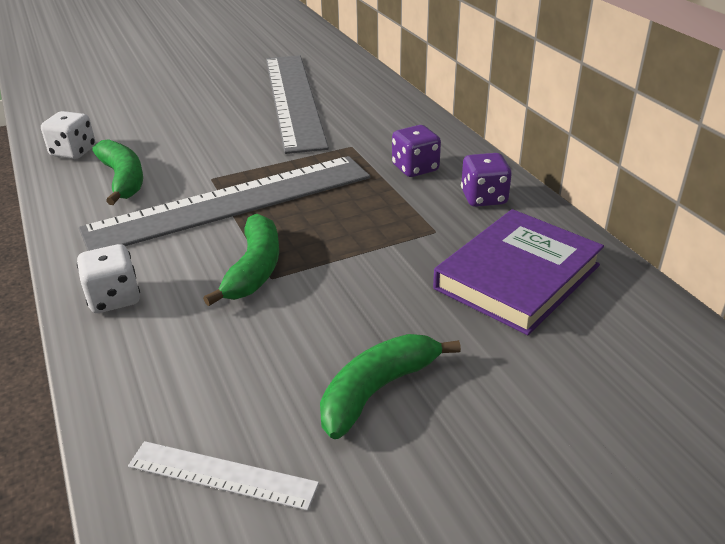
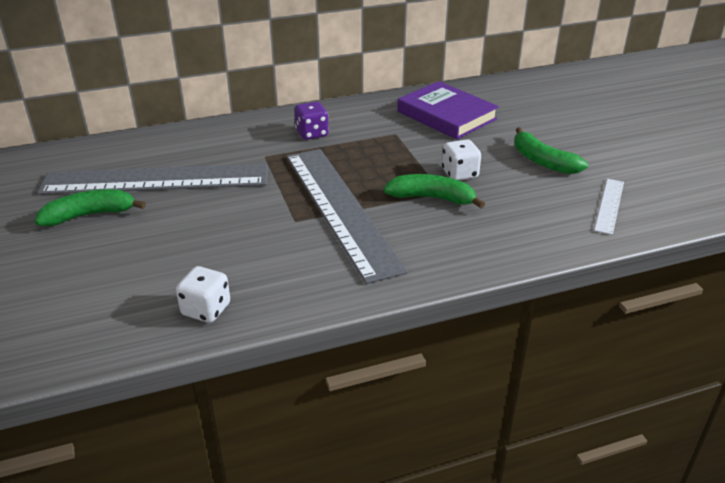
camera: 85 degrees left, 0 degrees up
white dice [77,244,140,313] -> white dice moved to [442,139,481,180]
green banana [92,139,143,205] -> green banana moved to [35,189,146,226]
purple dice [461,153,512,207] -> none

